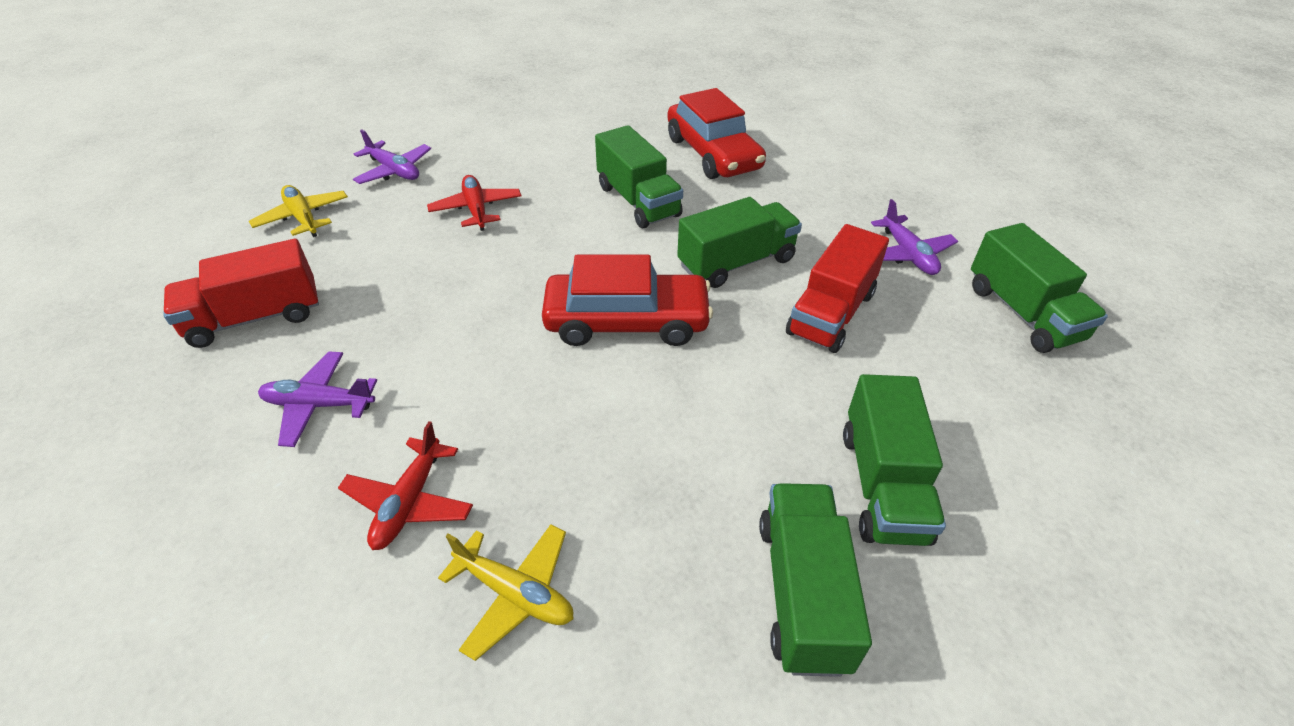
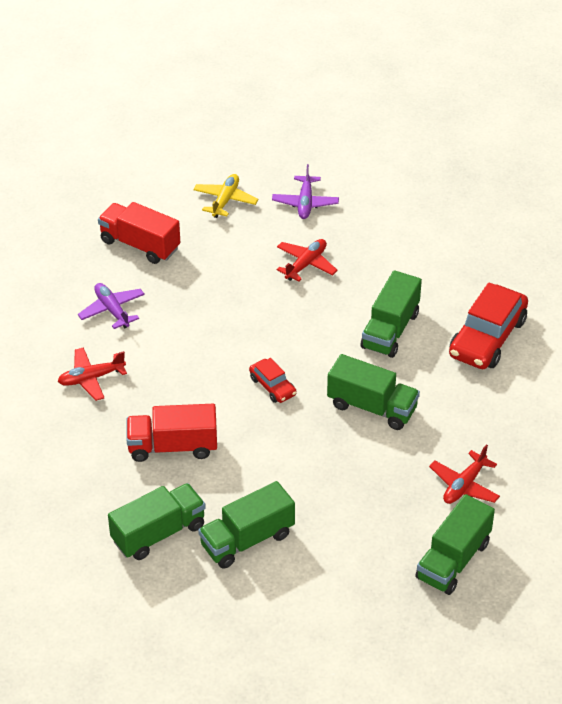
camera: 55 degrees right, 0 degrees up
yellow plane [438,524,573,661] -> none
red car [542,255,713,346] -> red car [249,358,297,403], size x0.51
red truck [786,224,889,353] -> red truck moved to [126,404,217,462]
purple plane [871,199,958,275] -> red plane [429,444,500,504]

